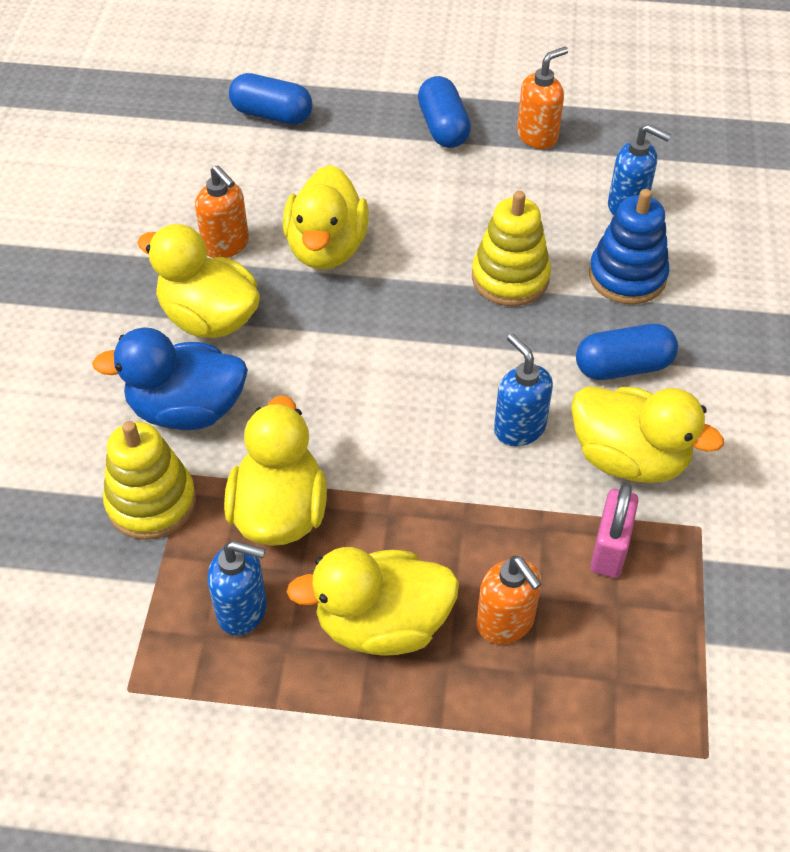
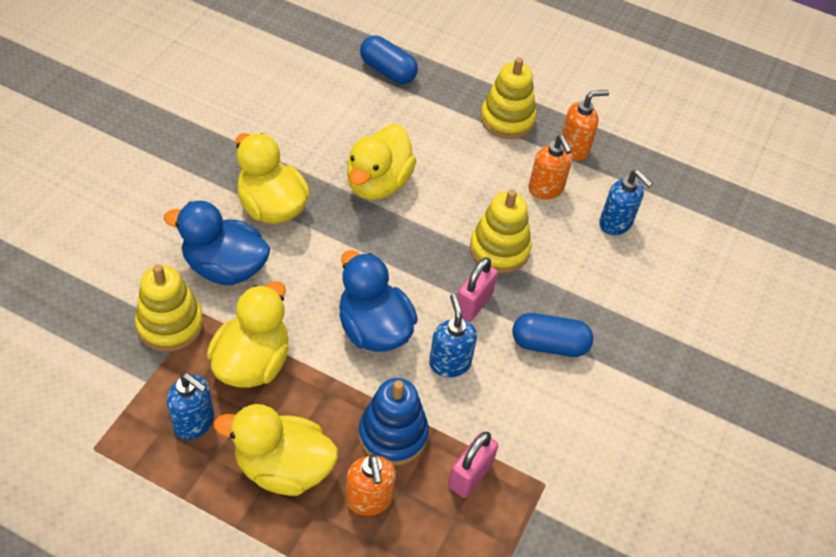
camera: 15 degrees right, 0 degrees up
orange soap dispenser [195,165,249,258] -> orange soap dispenser moved to [529,135,572,199]
blue capsule [418,76,471,148] -> yellow stacking toy [481,57,536,139]
yellow duck [571,386,724,483] -> none
blue stacking toy [589,189,669,304] -> blue stacking toy moved to [359,378,429,466]
none -> blue duck [339,250,418,352]
none -> pink padlock [457,257,498,322]

